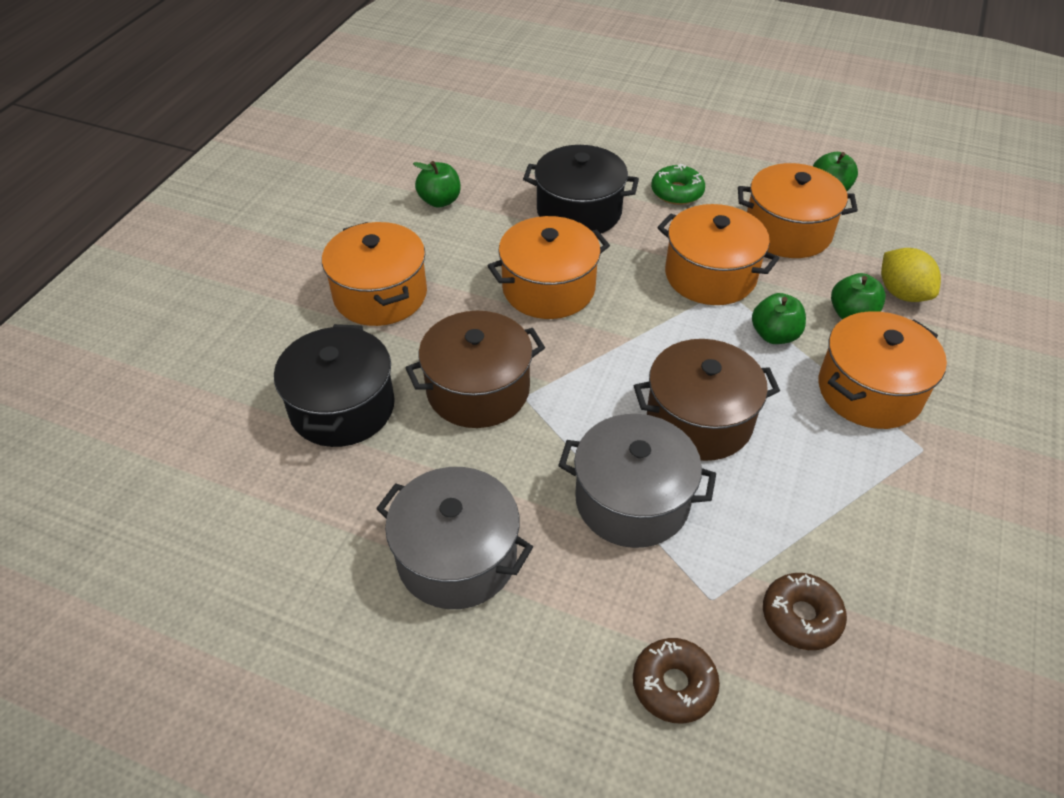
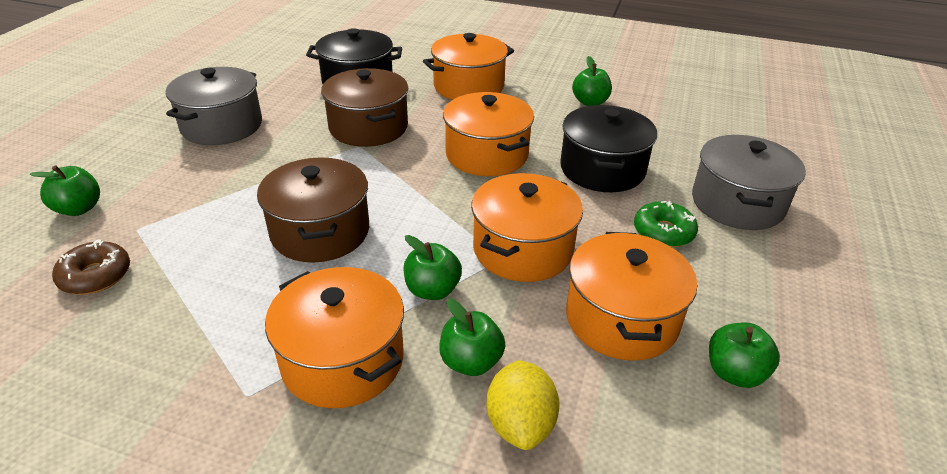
camera: 85 degrees right, 10 degrees down
grey pot [558,414,716,548] -> grey pot moved to [692,135,806,230]
brown donut [633,638,720,723] -> green apple [30,165,100,216]
yellow lemon [881,248,941,302] -> yellow lemon turned 60 degrees counterclockwise [486,360,560,450]

